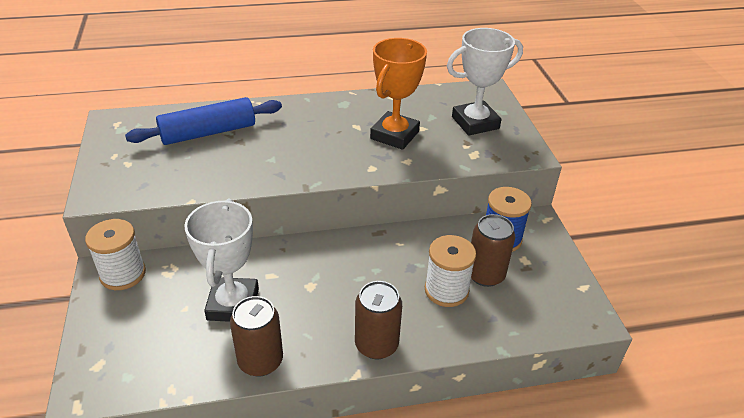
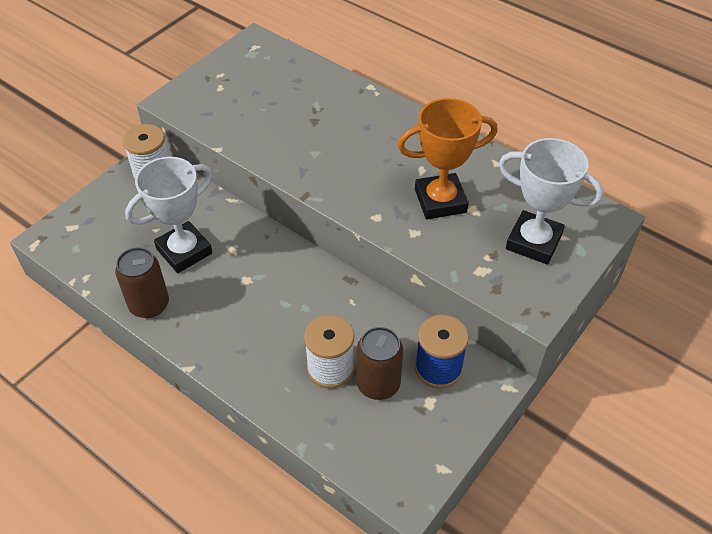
camera: 50 degrees right, 10 degrees up
blue rolling pin [125,97,282,145] -> none
brown can [355,281,402,359] -> none

